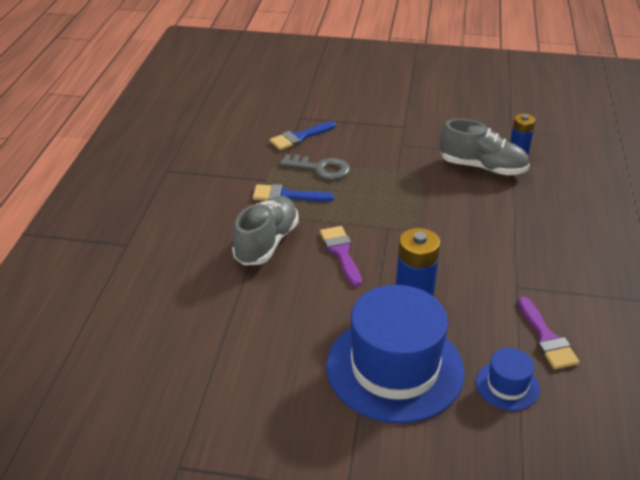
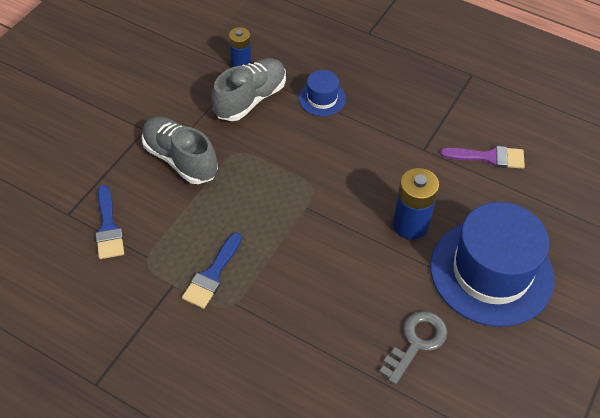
camera: 70 degrees left, 15 degrees up
grey shoe [232,196,299,265] -> grey shoe moved to [142,117,218,184]
grey key [280,154,350,180] -> grey key moved to [379,311,447,385]
purple brush [320,226,362,287] -> none
blue hat [476,348,540,411] -> blue hat moved to [299,70,346,116]

